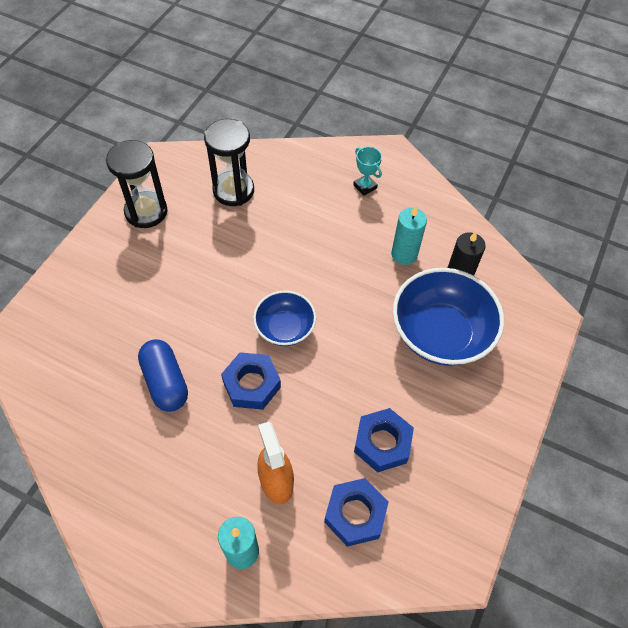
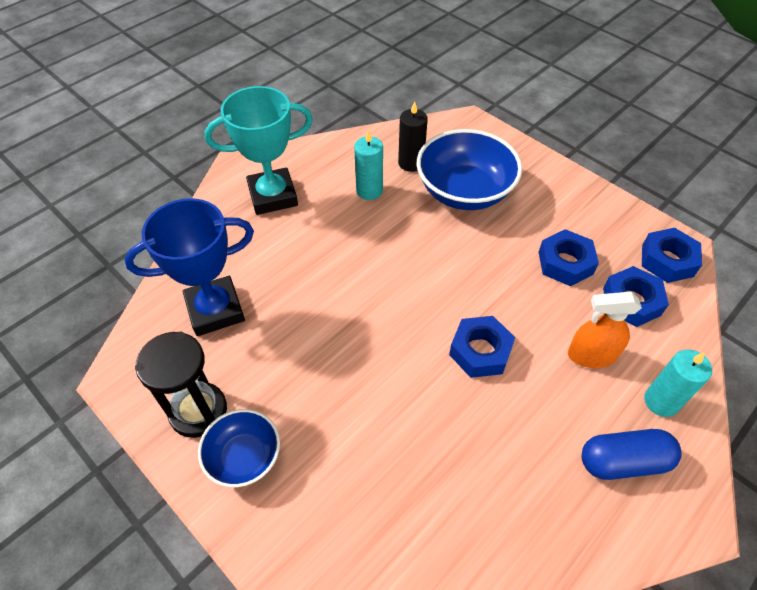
camera: 70 degrees left, 5 degrees down
blue capsule [138,339,188,412] -> blue capsule moved to [582,429,681,480]
black hourglass [204,119,254,206] -> blue trophy [124,198,254,336]
blue bowl [253,290,316,346] -> blue bowl moved to [198,409,280,487]
turquoise trophy [353,147,382,196] -> turquoise trophy [204,86,313,215], size x2.25
none -> blue nut [642,228,702,283]

